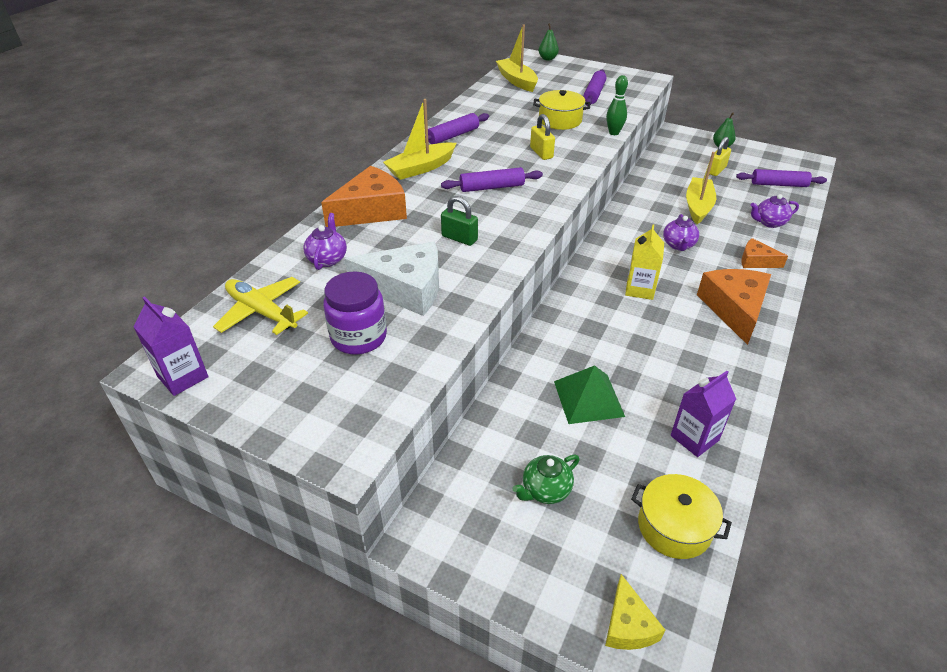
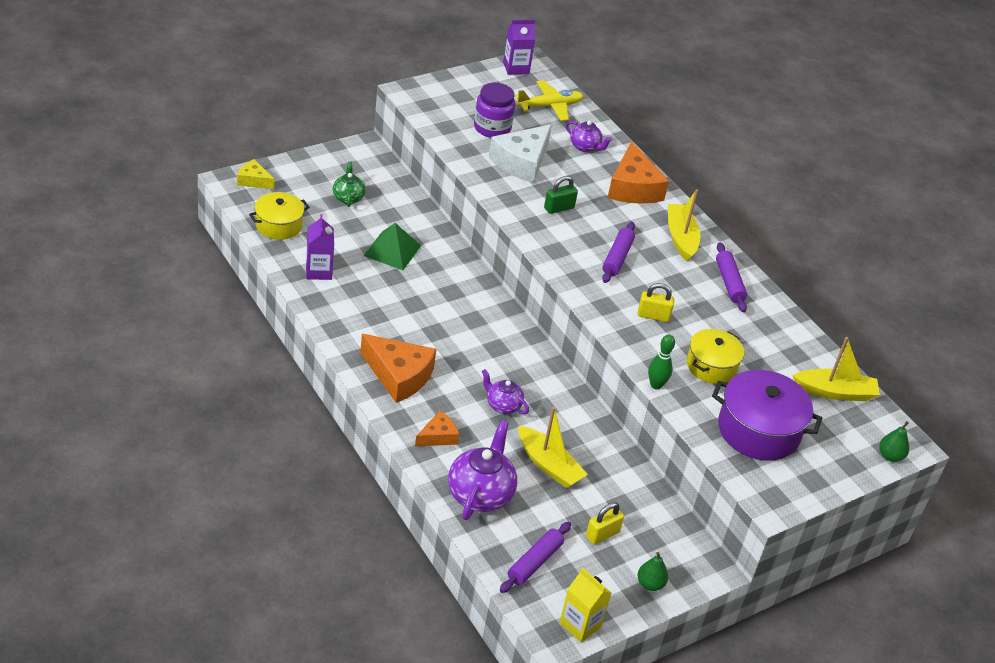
camera: 115 degrees right, 0 degrees up
purple rolling pin [583,70,607,106] -> purple pot [712,370,822,461]
yellow carton [625,224,664,300] -> yellow carton moved to [559,567,611,642]
yellow padlock [709,137,731,176] -> yellow padlock turned 75 degrees clockwise [586,502,624,545]
purple teapot [750,194,799,228] -> purple teapot [448,420,517,520], size x1.75

